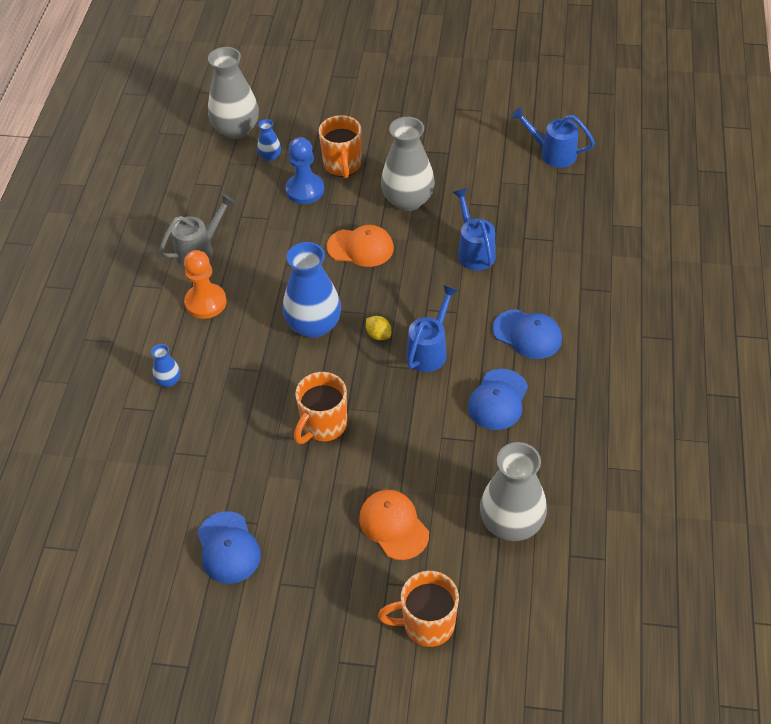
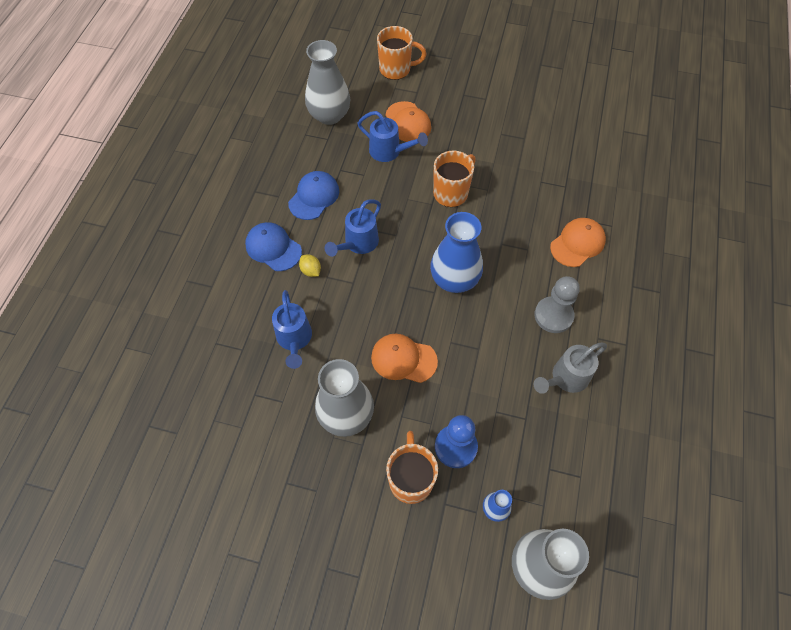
camera: 175 degrees left, 10 degrees up
blue vase [151,344,181,387] -> orange cap [550,218,606,267]
orange pawn [184,250,227,319] -> grey pawn [534,276,580,333]
blue cap [197,511,261,584] -> none
yellow lemon [366,316,391,340] -> yellow lemon moved to [299,255,321,277]
blue watering can [511,107,595,168] -> blue watering can moved to [358,111,428,162]

